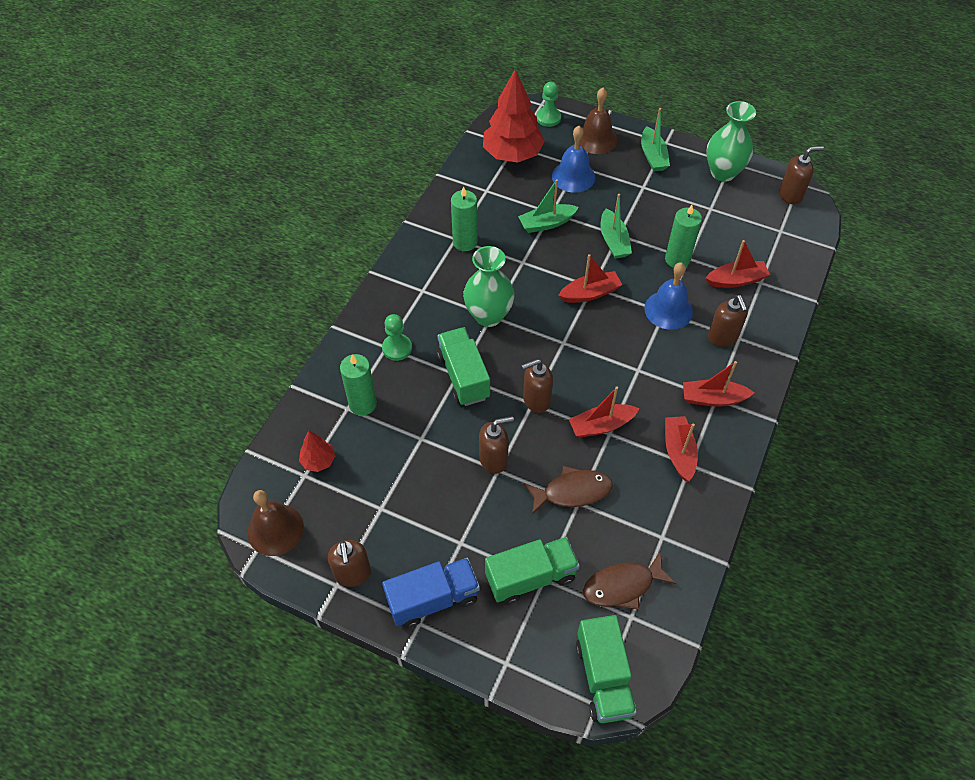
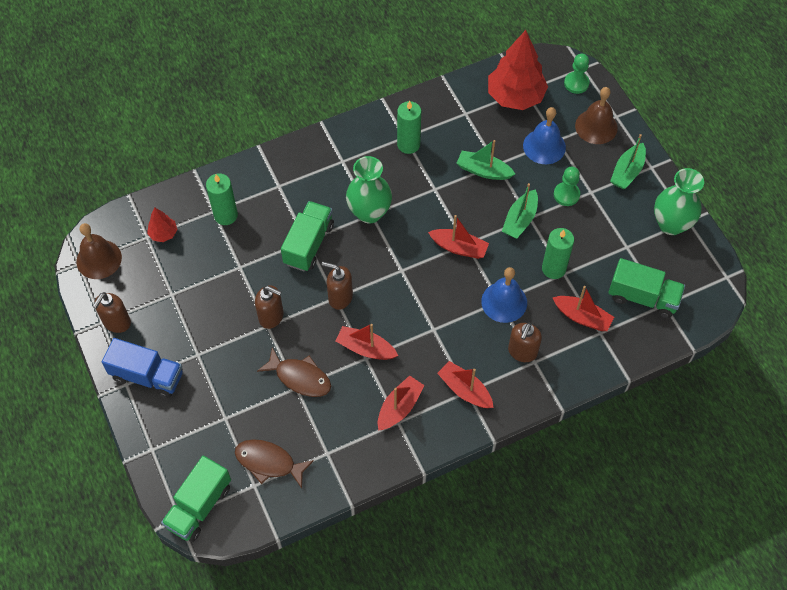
camera: 40 degrees right, 5 degrees up
green pawn [382,314,412,361] -> green pawn moved to [554,167,580,206]
green truck [485,537,580,605] -> green truck moved to [608,258,685,318]
brown soap dispenser [779,146,824,205] -> none

